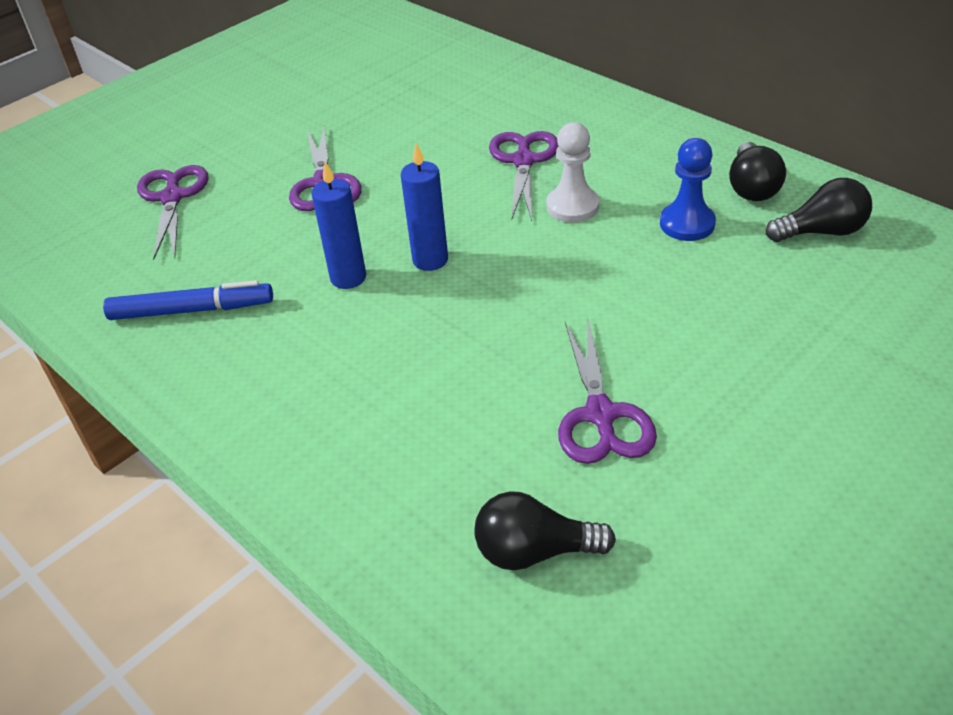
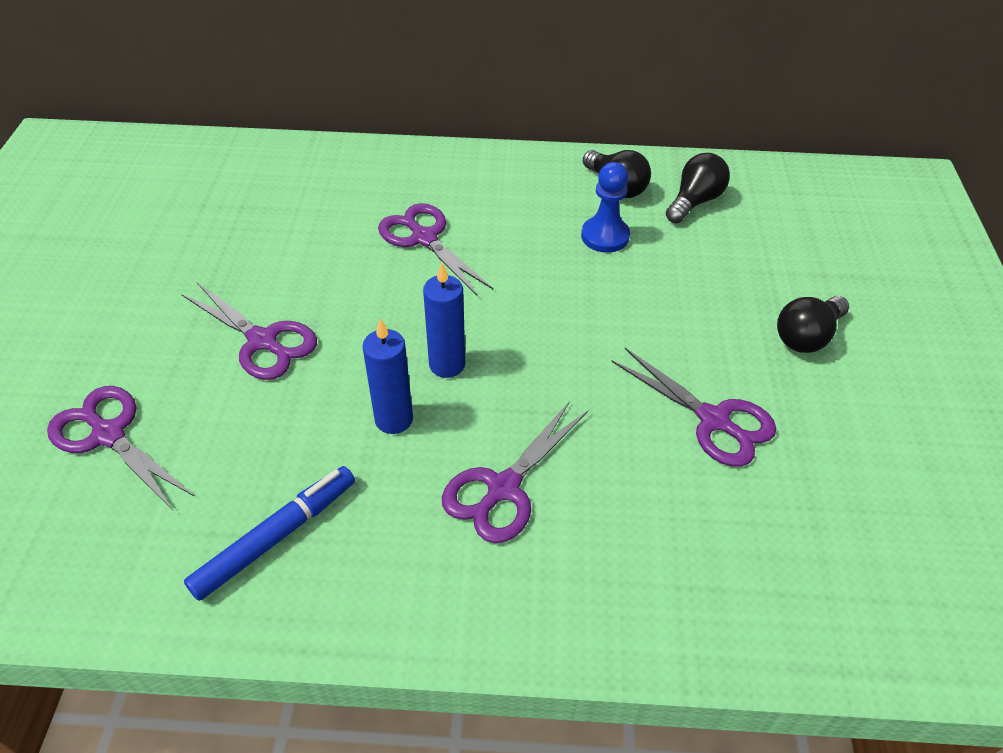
camera: 45 degrees left, 5 degrees up
black light bulb [474,491,616,570] -> black light bulb moved to [777,296,849,353]
white pawn [547,122,599,223] -> none
none -> purple scissors [442,401,588,543]

